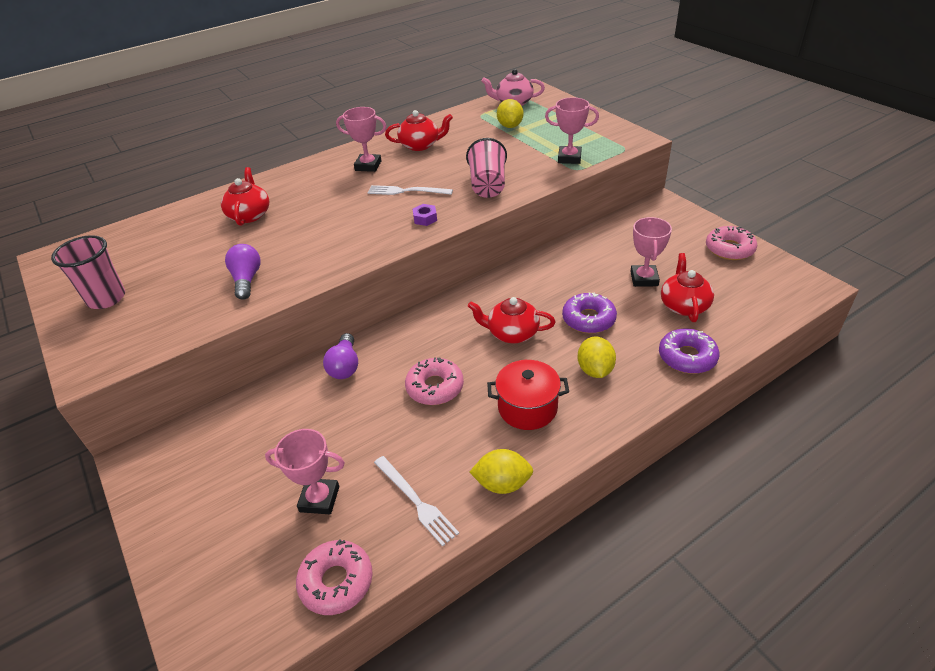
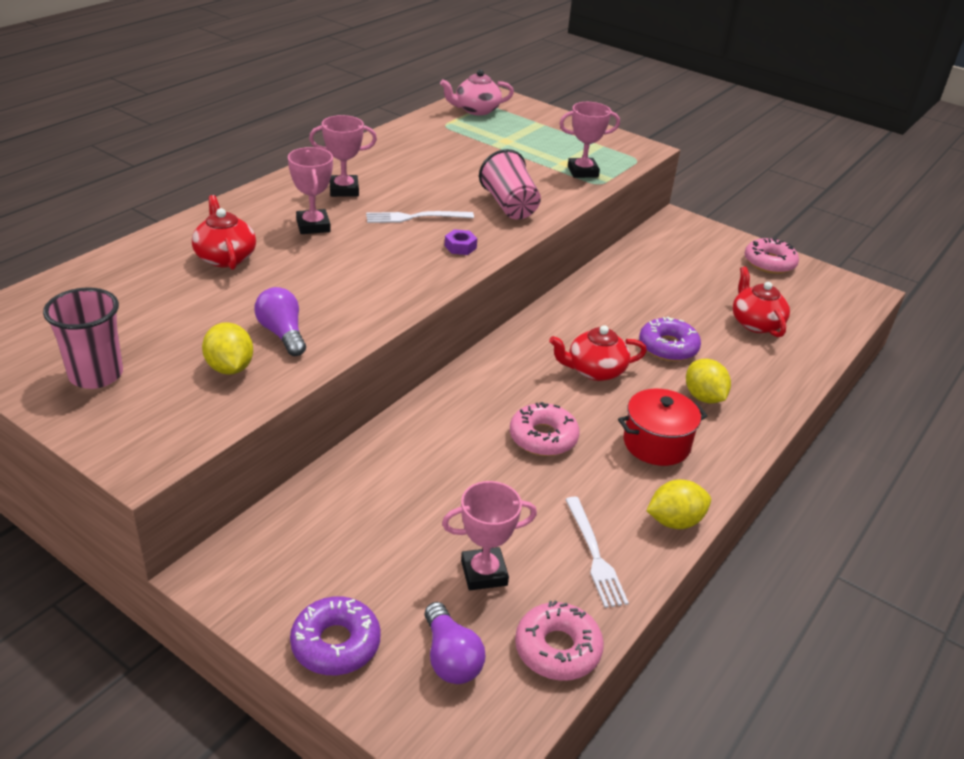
camera: 25 degrees left, 5 degrees down
purple light bulb [323,333,358,379] -> purple light bulb moved to [425,602,485,684]
white fork [374,456,459,546] -> white fork turned 45 degrees clockwise [565,497,629,608]
red teapot [385,110,453,151] -> none
yellow lemon [497,99,523,128] -> yellow lemon moved to [202,322,253,375]
pink trophy [630,217,672,287] -> pink trophy moved to [288,147,333,234]
purple donut [659,329,719,374] -> purple donut moved to [290,596,381,675]

